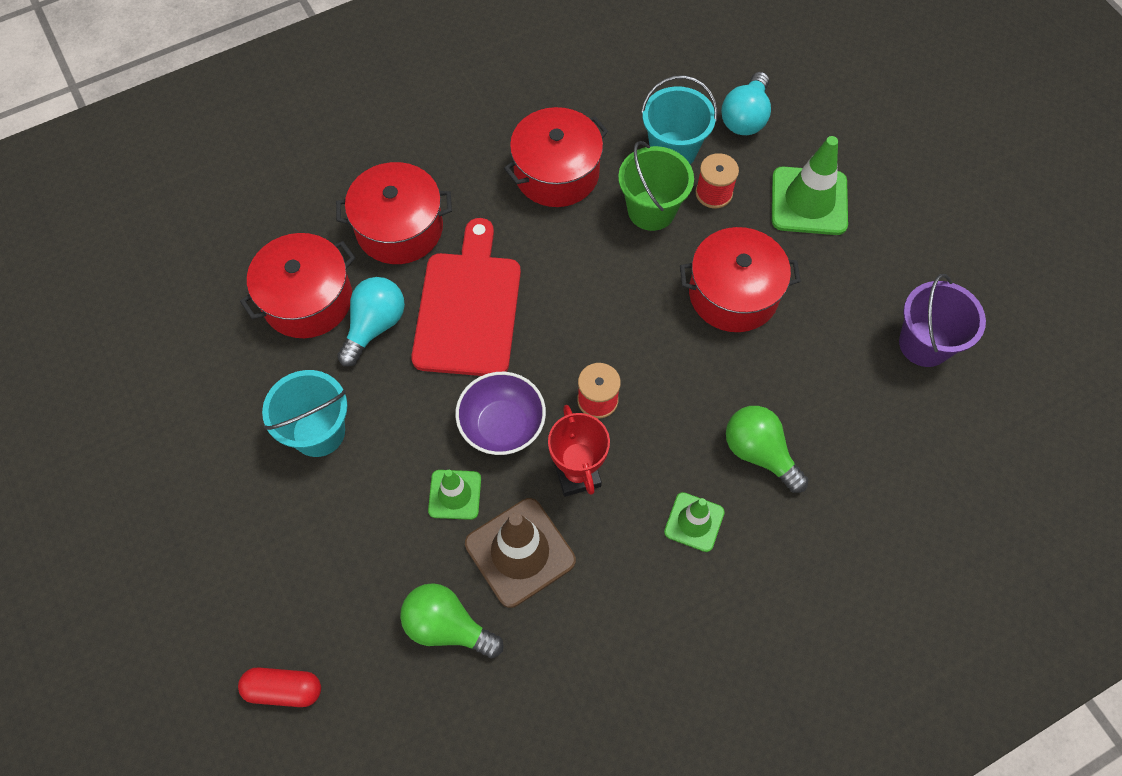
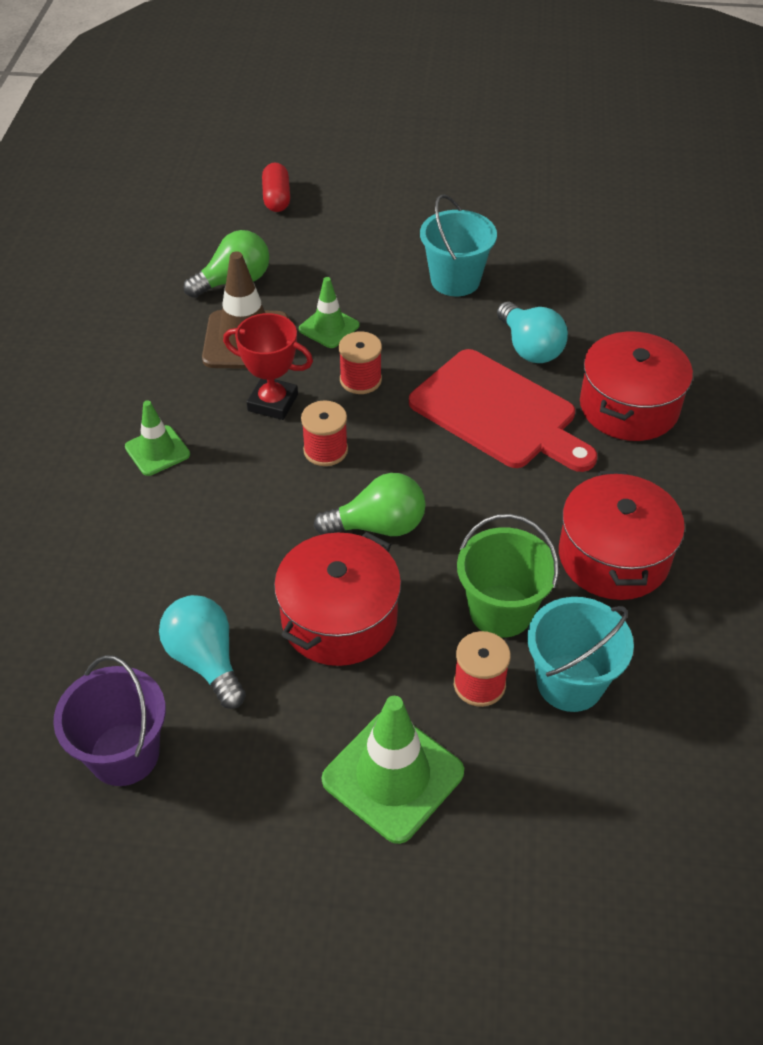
camera: 125 degrees right, 15 degrees down
red capsule [238,668,321,707] -> red capsule turned 45 degrees counterclockwise [262,163,290,212]
red pot [240,233,355,338] -> none
purple bowl [455,372,546,455] -> red spool [339,332,382,394]
turquoise light bulb [721,72,771,135] -> turquoise light bulb moved to [159,595,246,709]
green light bulb [726,406,808,493] -> green light bulb moved to [314,473,426,536]

